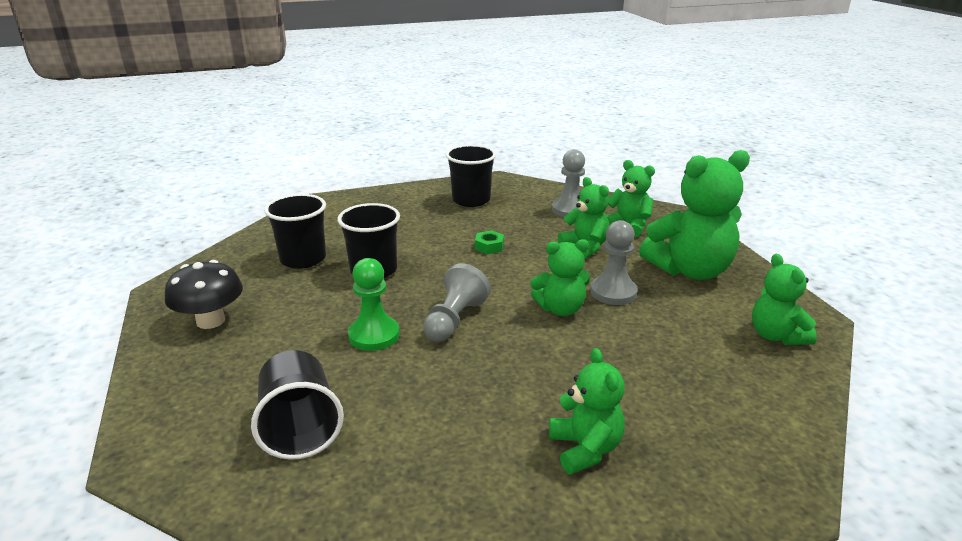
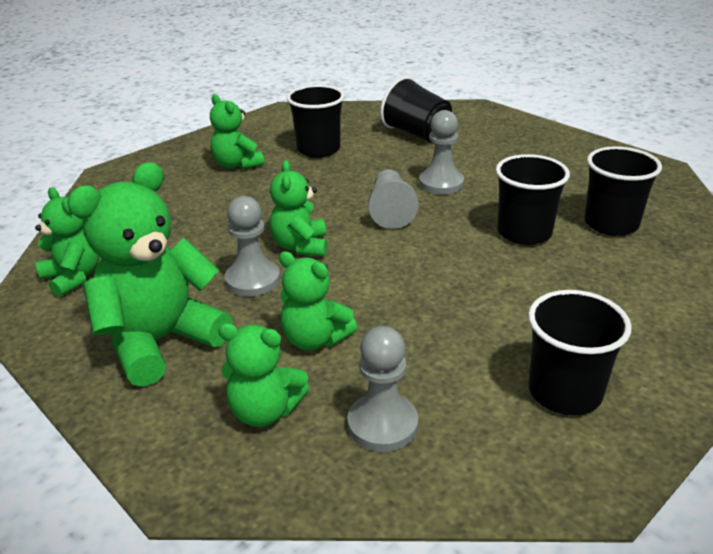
camera: 155 degrees right, 5 degrees up
black mushroom [165,260,243,329] -> none
green pawn [348,258,400,351] -> grey pawn [419,110,464,195]
green nut [475,230,504,254] -> none
green teddy bear [530,239,590,316] -> green teddy bear turned 60 degrees counterclockwise [269,160,327,256]
none -> black cup [287,85,345,158]

